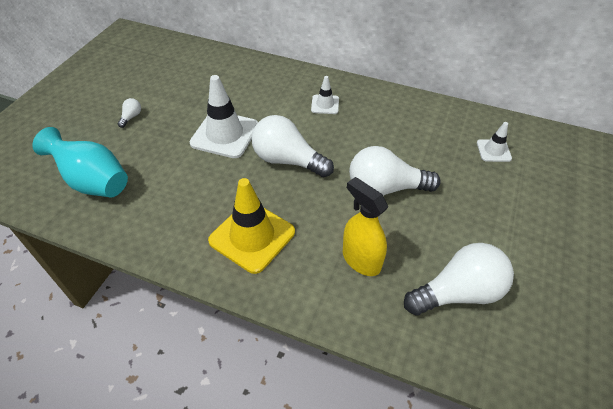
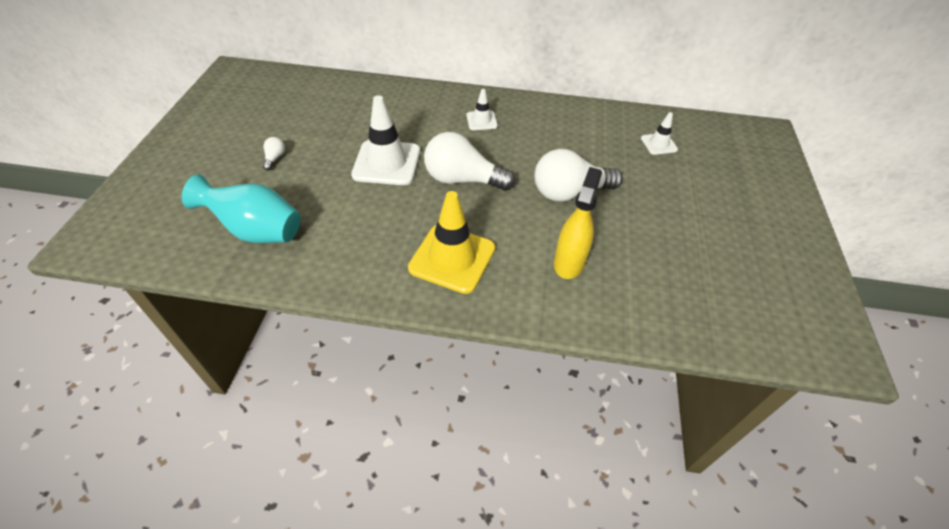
camera: 15 degrees left, 0 degrees up
yellow spray bottle [343,177,388,276] -> yellow spray bottle turned 75 degrees clockwise [554,167,602,279]
white light bulb [404,243,514,316] -> none

